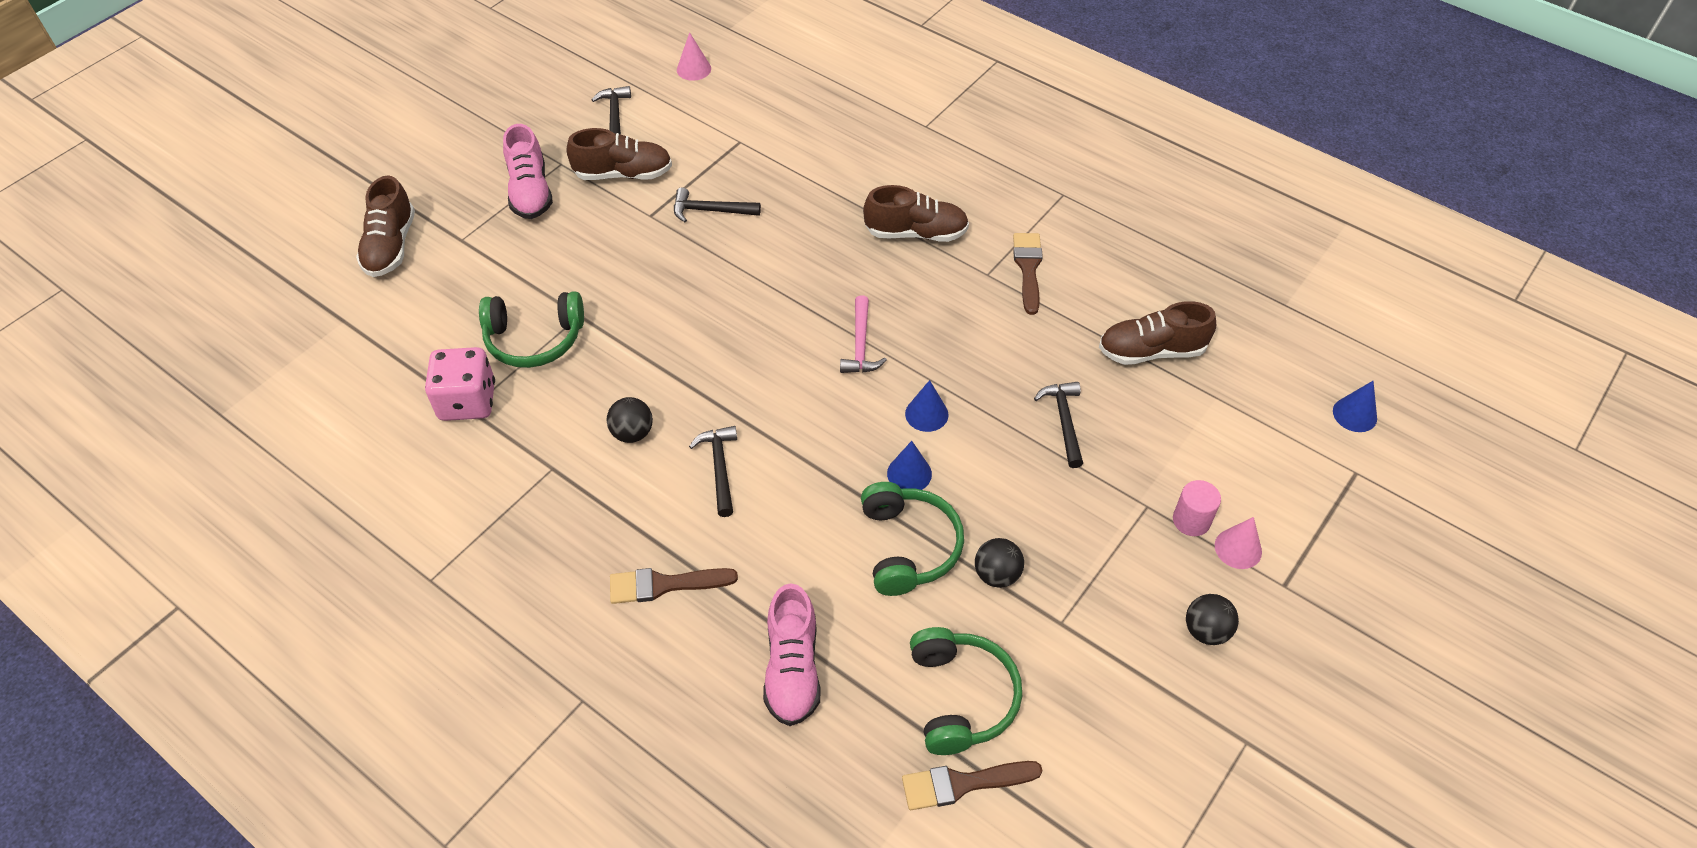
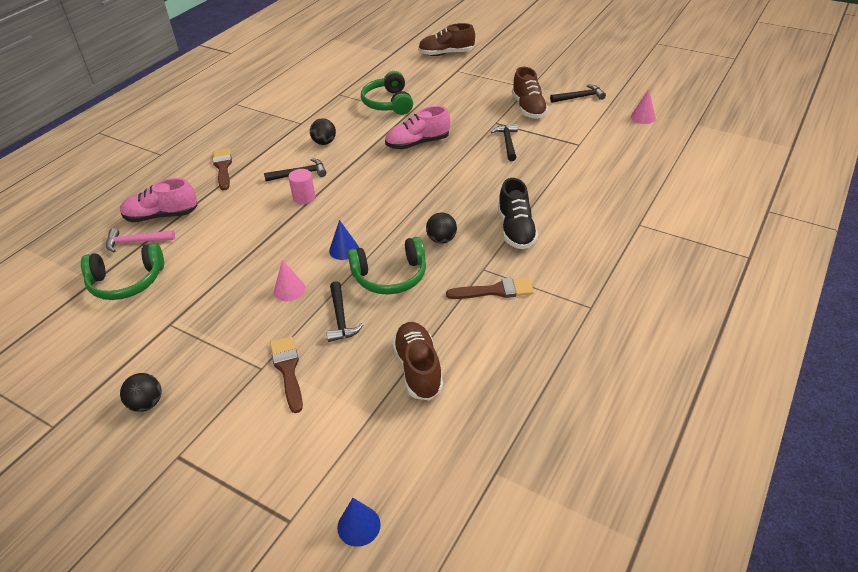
camera: 85 degrees right, 10 degrees down
pink dice [425,347,495,421] -> none
pink shoe [503,124,553,219] -> pink shoe moved to [385,106,450,149]
pink hammer [840,295,887,373] -> pink hammer moved to [106,228,175,253]
green headphones [861,482,964,596] -> green headphones moved to [348,237,426,295]
brown shoe [863,185,969,242] -> black shoe [498,178,538,249]
blue cone [887,441,932,490] -> none
brown brush [902,761,1043,810] -> brown brush moved to [270,337,303,413]
black ball [975,538,1024,588] -> black ball moved to [426,212,457,244]
black hammer [1034,382,1083,468] -> black hammer turned 90 degrees clockwise [326,281,363,342]
pink cylinder [1173,480,1221,536] -> pink cylinder moved to [288,169,315,204]
pink cone [1215,517,1262,569] -> pink cone moved to [274,260,306,301]

